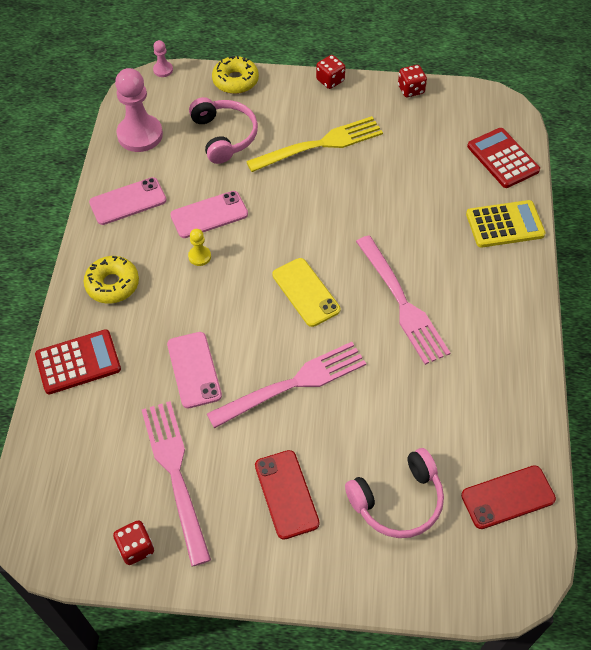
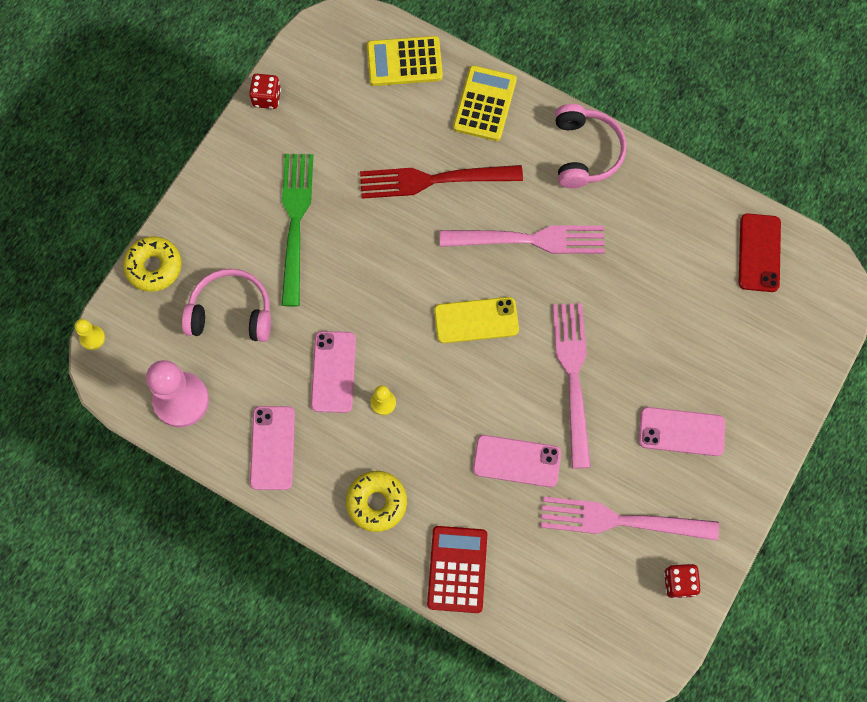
camera: 65 degrees left, 15 degrees up
pink pawn [153,40,173,77] -> yellow pawn [74,319,105,350]
yellow fork [246,116,383,172] -> green fork [281,154,313,307]
red phone [255,450,320,540] -> pink phone [638,407,725,456]
red dice [316,55,345,89] -> none
pink headphones [345,448,444,538] -> pink headphones moved to [555,104,627,188]
red calculator [467,128,540,188] -> yellow calculator [367,36,443,86]
none -> red fork [360,165,523,199]

